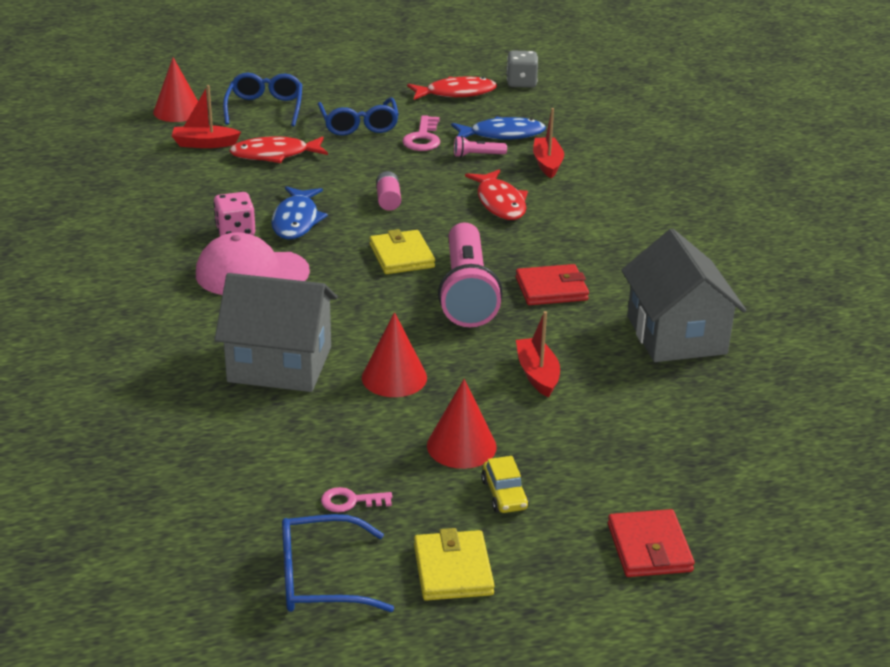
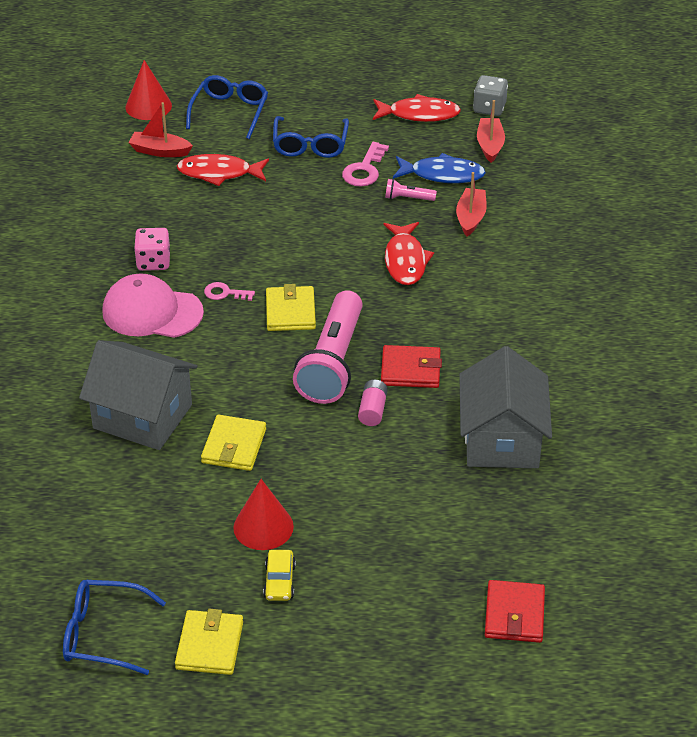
camera: 15 degrees right, 10 degrees up
blue fish [271,186,328,240] -> none
pink key [321,487,392,512] -> pink key moved to [204,282,255,301]
red cone [362,312,427,397] -> yellow wallet [201,415,266,471]
pink battery [376,171,401,211] -> pink battery moved to [358,380,388,426]
red boat [516,311,560,398] -> red boat moved to [477,100,505,163]
red wallet [608,509,695,577] -> red wallet moved to [485,580,545,643]

